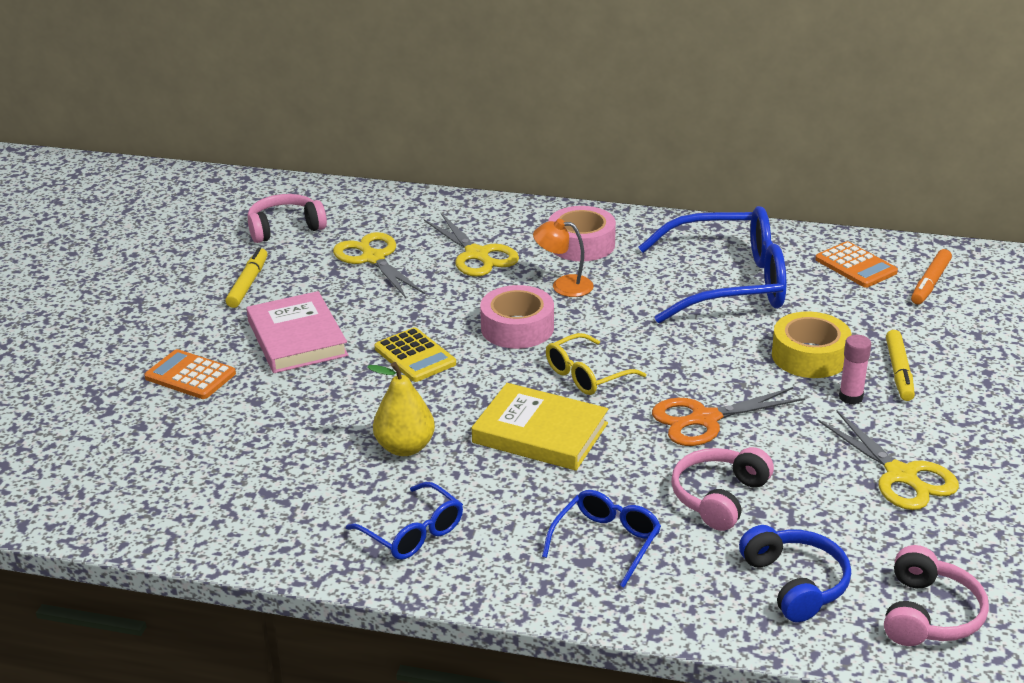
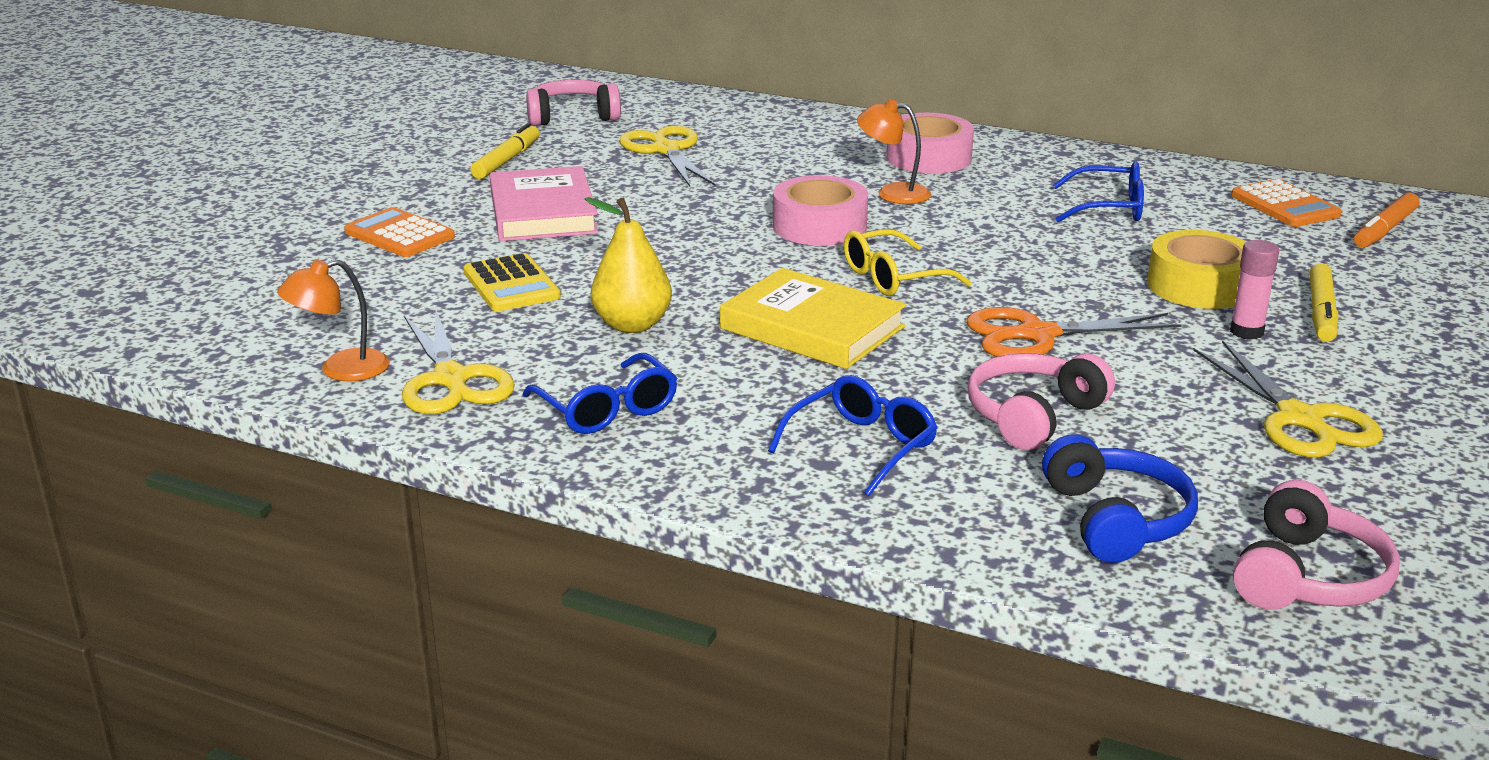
camera: 10 degrees right, 5 degrees down
yellow calculator [374,327,456,382] -> yellow calculator moved to [463,253,561,312]
yellow scissors [424,213,519,277] -> yellow scissors moved to [402,309,515,414]
blue glasses [638,206,786,323] -> blue glasses [1053,162,1144,222], size x0.50
none -> orange lamp [277,259,390,382]

